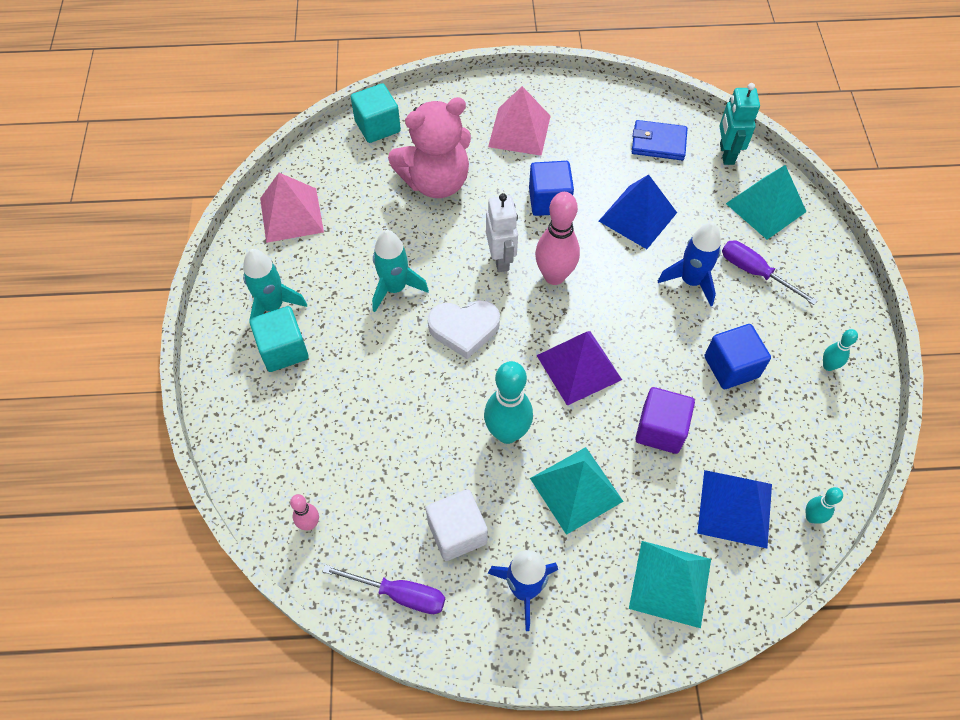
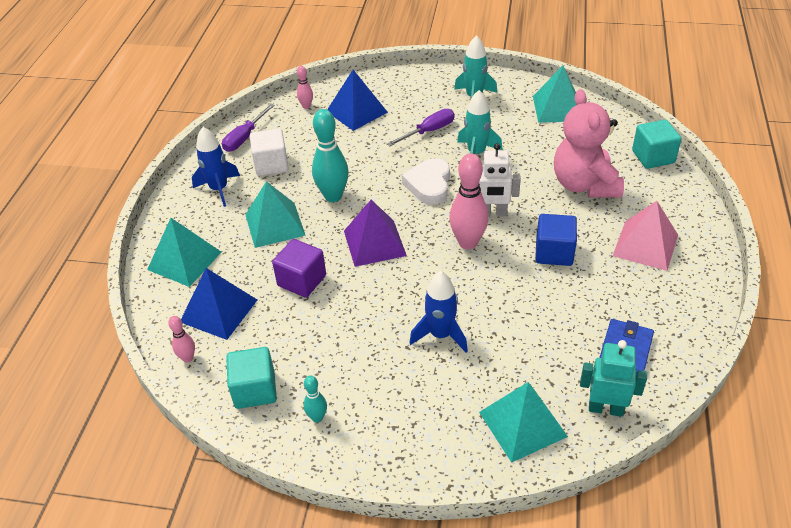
camera: 105 degrees right, 15 degrees down
turquoise cube [250,306,309,372] -> turquoise cube moved to [226,347,277,409]
pink pyramid [260,173,324,243] -> turquoise pyramid [533,66,576,123]
blue pyramid [599,174,677,249] -> blue pyramid moved to [327,70,388,131]
blue cube [704,324,771,389] -> none
purple screwdriver [722,240,818,305] -> purple screwdriver moved to [387,109,455,147]
turquoise bowling pin [806,487,843,524] -> pink bowling pin [168,316,195,363]

